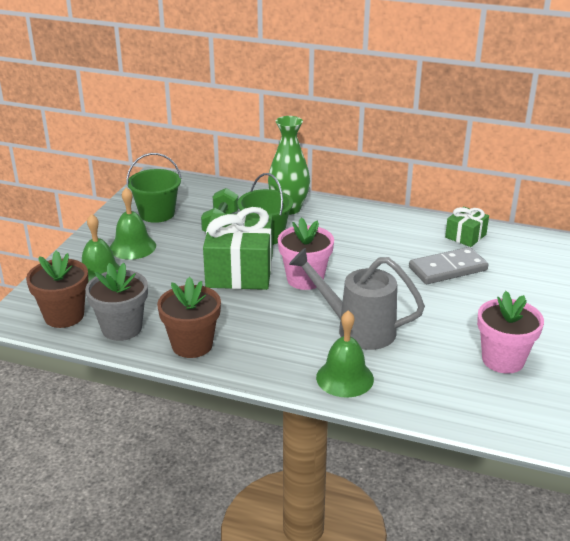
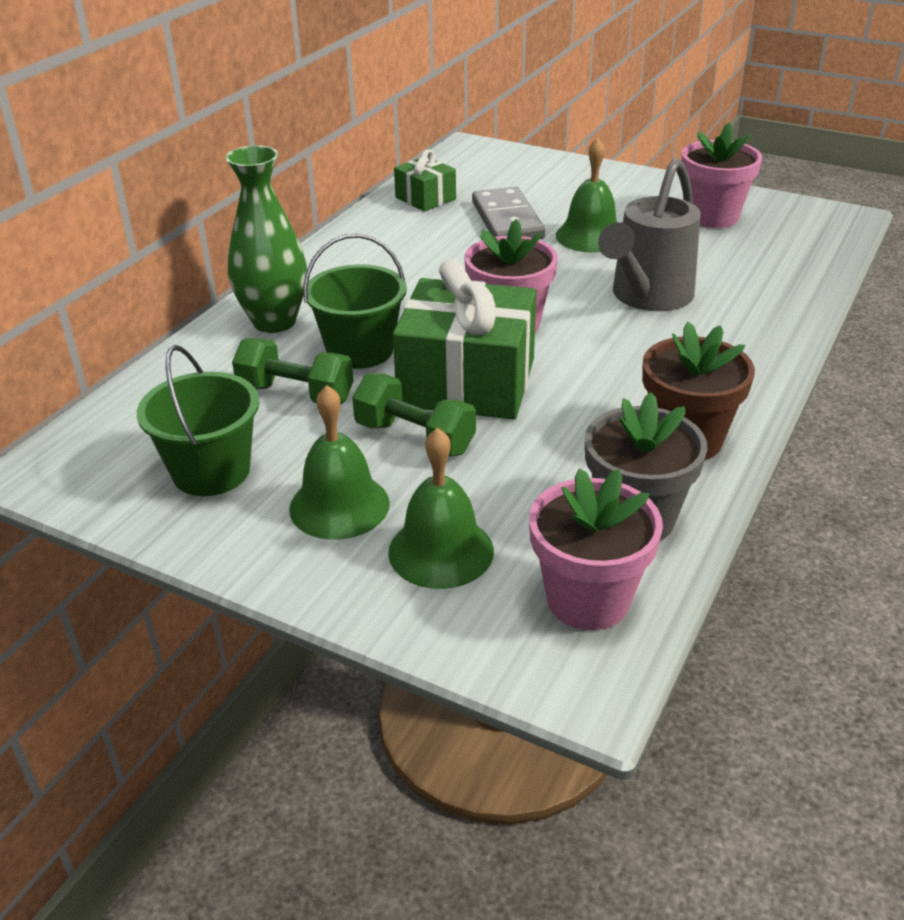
camera: 80 degrees left, 5 degrees up
brown flower pot [26,250,88,328] -> pink flower pot [529,469,663,630]
green bell [316,310,374,398] -> green bell moved to [556,138,617,253]
none -> green dumbbell [352,374,476,457]

